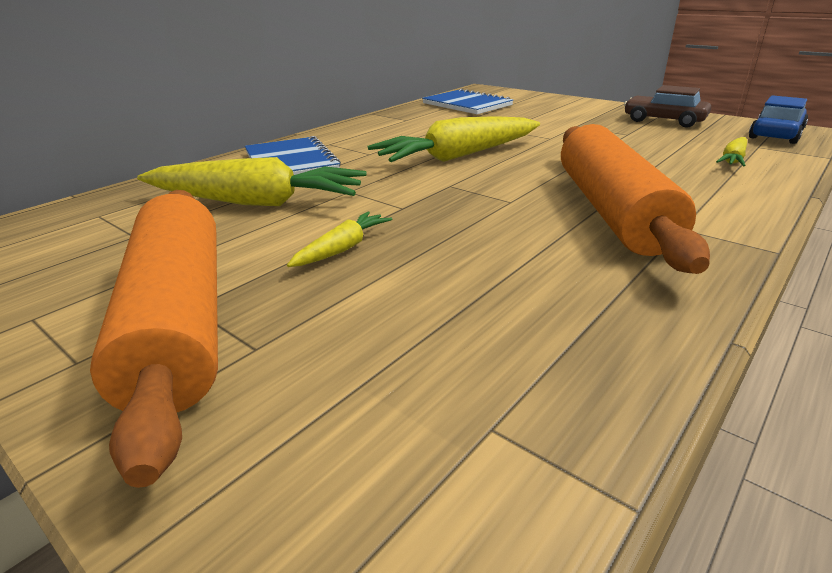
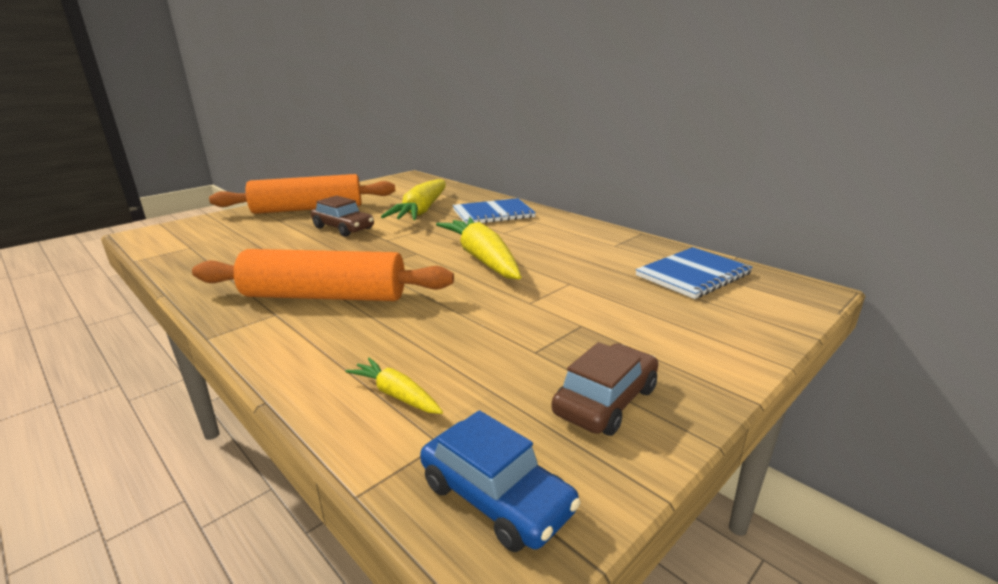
camera: 95 degrees right, 5 degrees down
yellow carrot [287,212,393,267] -> brown car [311,195,374,237]

